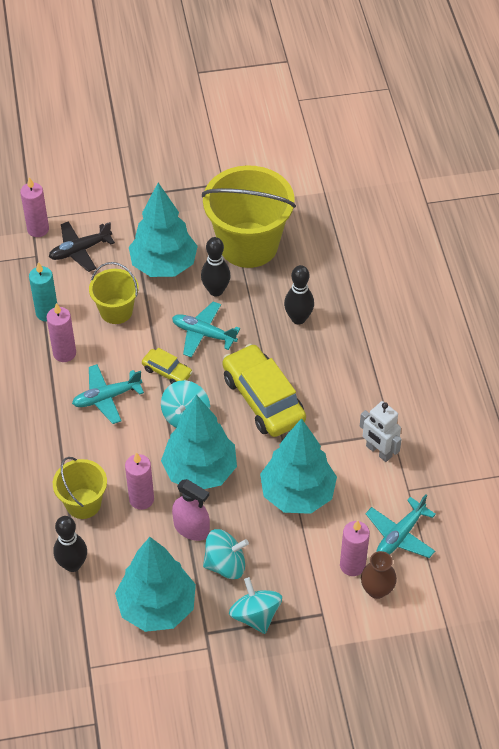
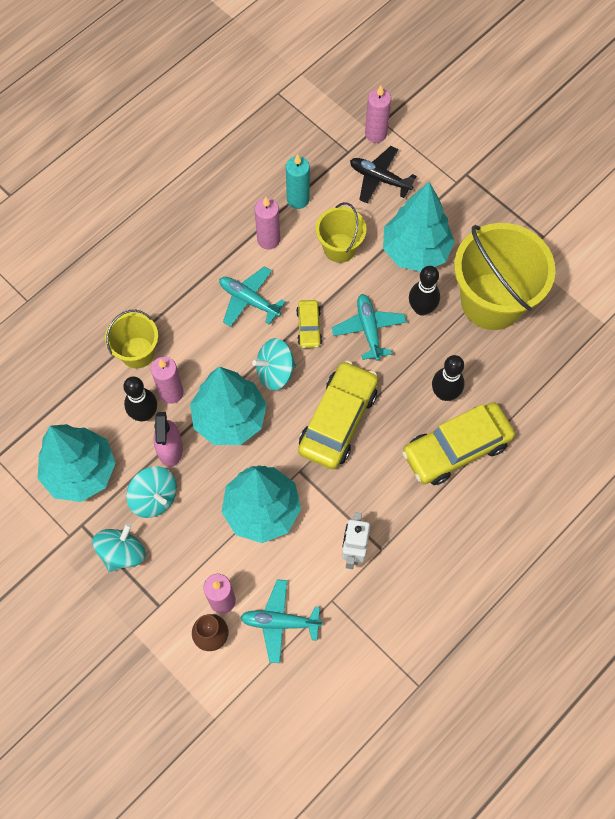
camera: 55 degrees right, 15 degrees up
black bowling pin [54,516,87,572] -> black bowling pin moved to [123,376,157,421]
none -> yellow car [402,402,515,485]

